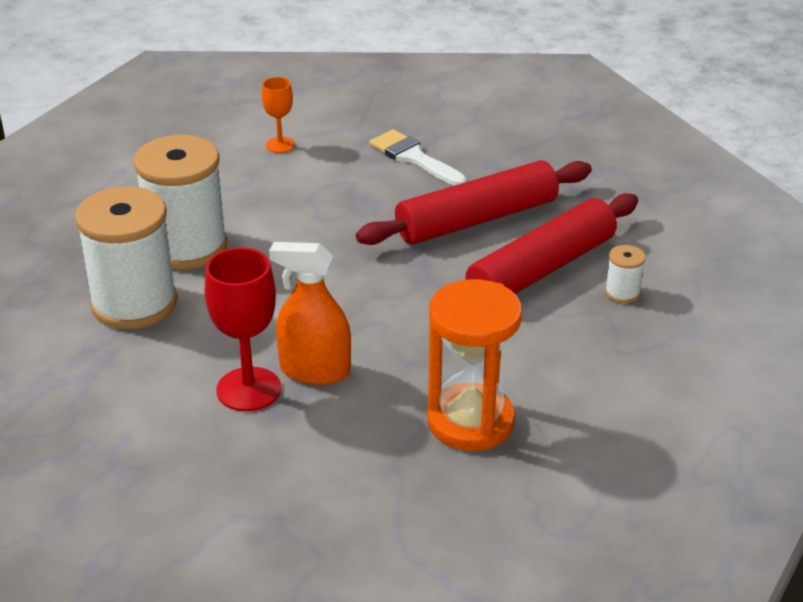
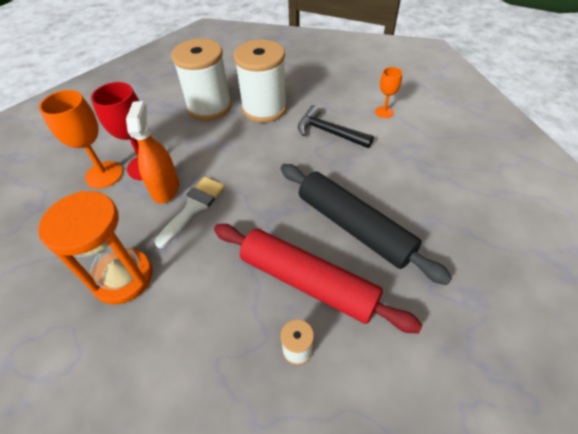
camera: 75 degrees right, 15 degrees up
red rolling pin [356,160,592,245] -> black rolling pin [281,164,452,285]
white brush [369,129,467,186] -> white brush moved to [155,177,225,248]
none -> orange goblet [39,90,123,189]
none -> black hammer [298,105,374,148]

